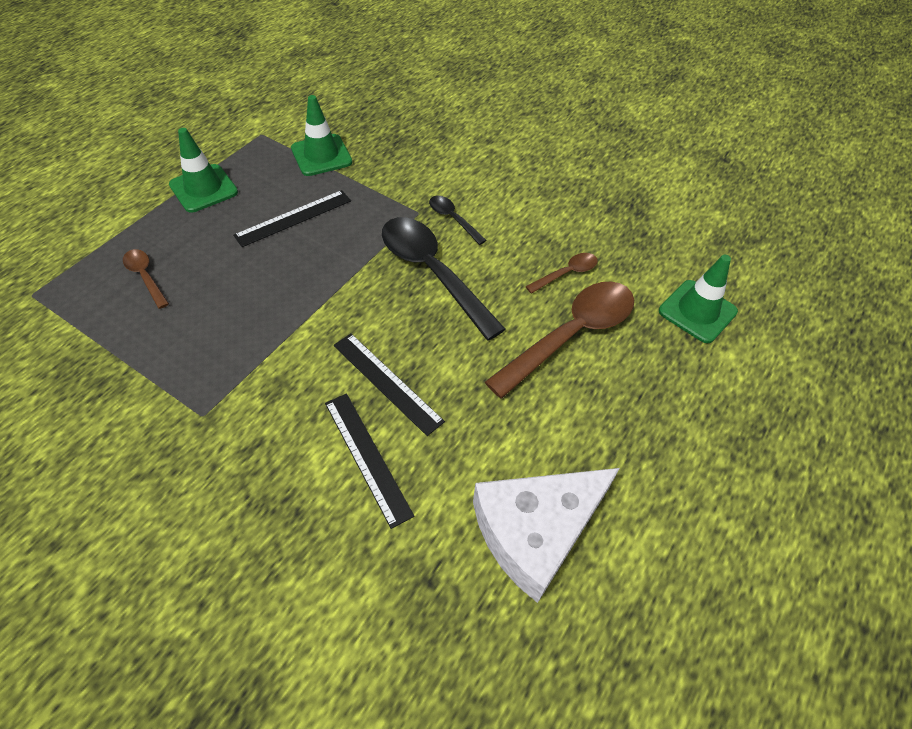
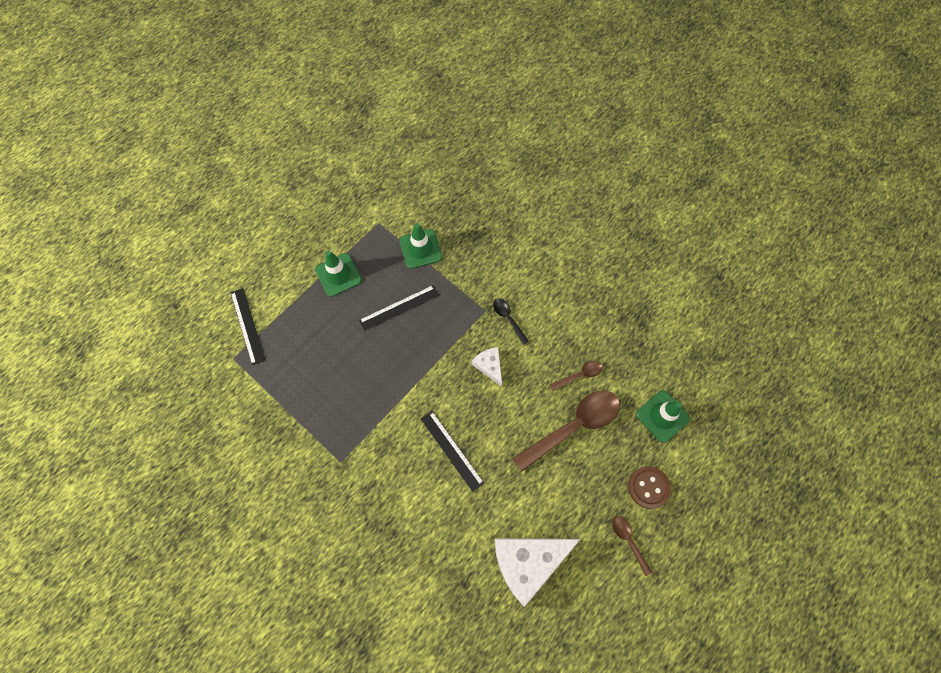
camera: 10 degrees right, 15 degrees up
brown spoon [123,249,169,309] -> brown spoon moved to [612,516,652,576]
black ruler [325,393,414,529] -> black ruler moved to [231,288,265,365]
black spoon [382,217,506,341] -> white cheese [472,347,502,387]
none -> brown button [628,466,671,509]

